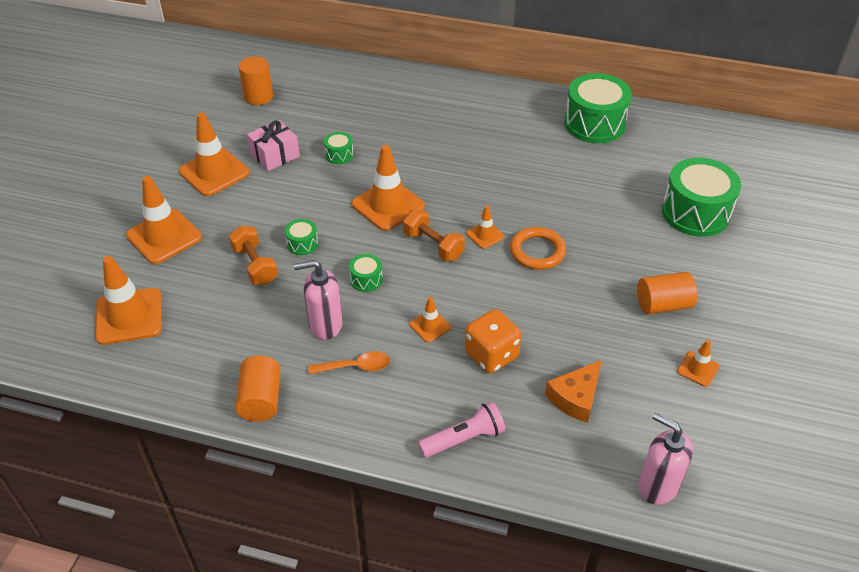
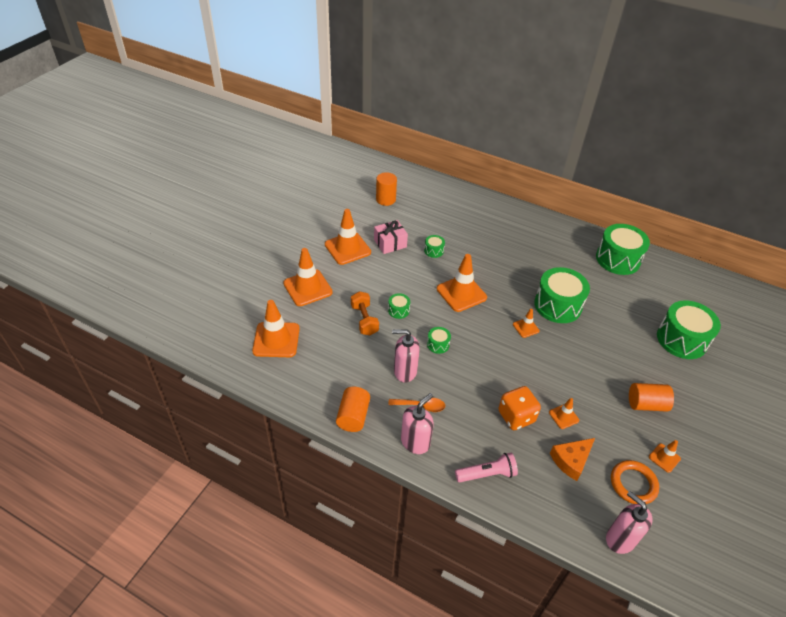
camera: 10 degrees right, 0 degrees up
orange dumbbell [403,209,465,262] -> none
orange traffic cone [410,297,451,343] -> orange traffic cone moved to [549,398,579,429]
orange ring [510,227,566,270] -> orange ring moved to [611,460,659,504]
none -> pink soap dispenser [401,393,434,454]
none -> green drum [534,267,590,323]

